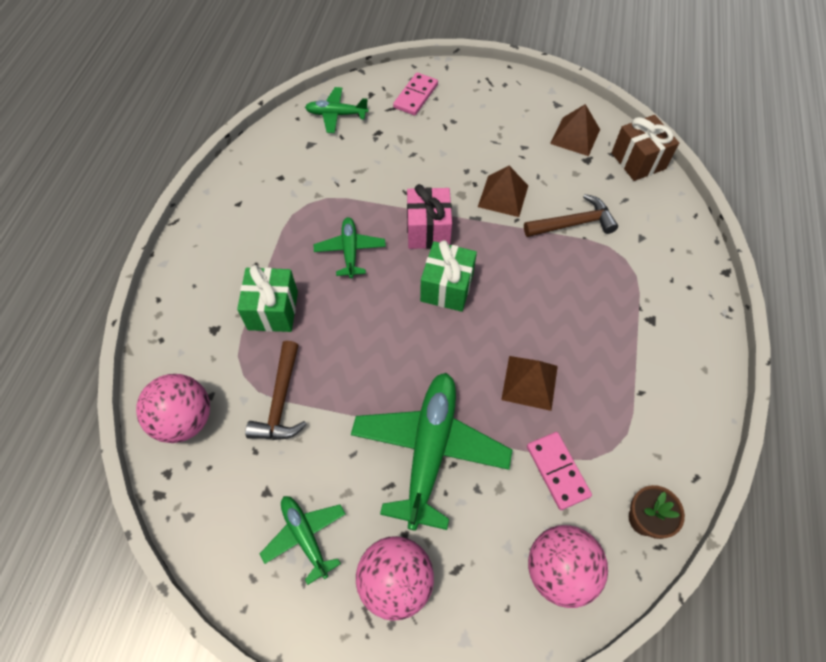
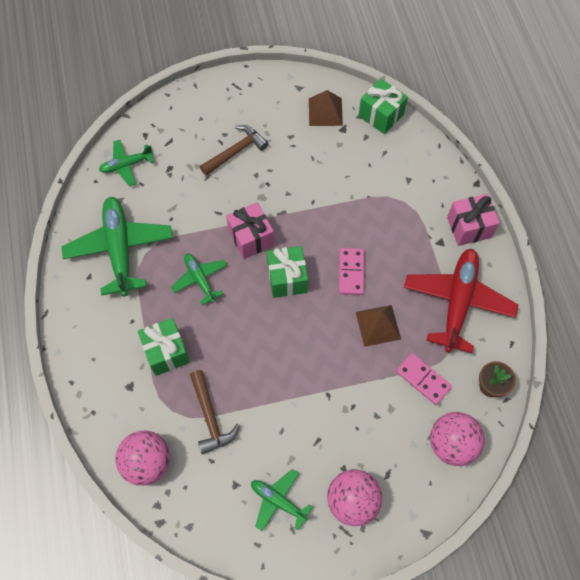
camera: 25 degrees left, 5 degrees up
green plane [351,373,512,531] -> green plane moved to [61,197,173,296]
pink domino [393,73,438,116] -> pink domino moved to [339,248,364,295]
brown pyramid [478,166,528,217] -> none
brown hammer [524,194,618,237] -> brown hammer moved to [200,125,269,176]
brown gift [611,115,679,181] -> green gift [359,79,408,134]
none -> red plane [404,249,518,353]
none -> pink gift [447,194,500,246]

